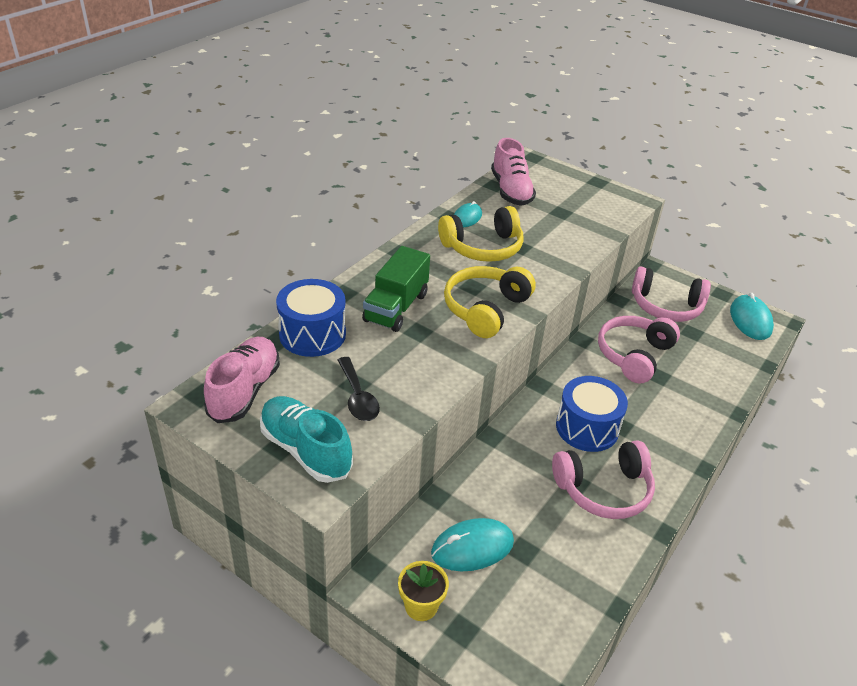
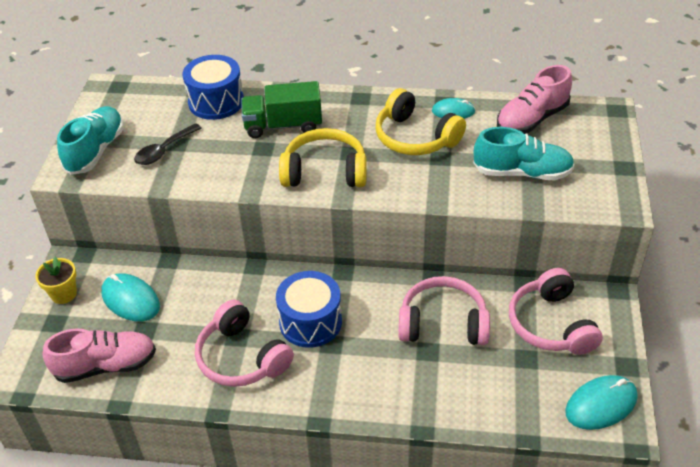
camera: 65 degrees right, 5 degrees up
pink shoe [204,337,280,423] -> pink shoe moved to [43,329,156,383]
none -> turquoise shoe [473,127,575,180]

